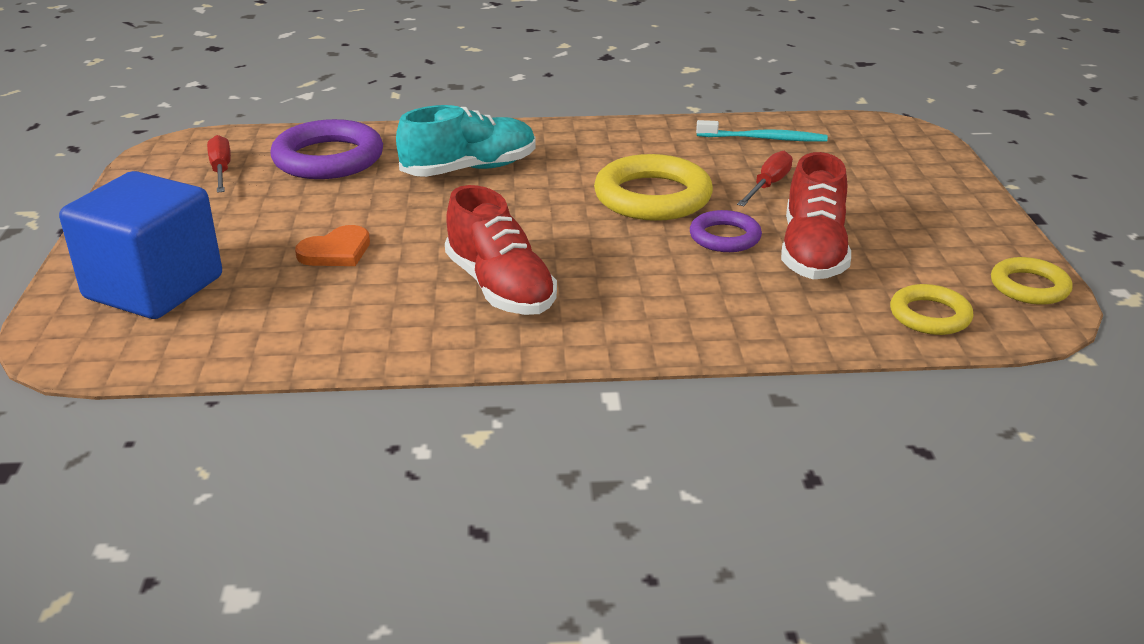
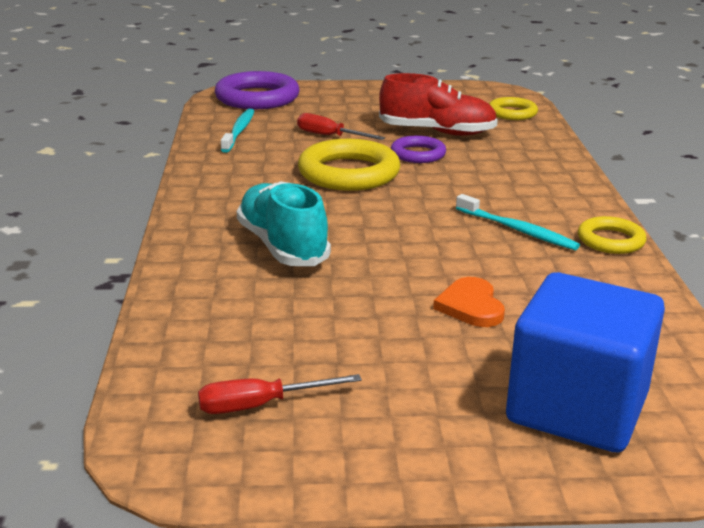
camera: 90 degrees left, 5 degrees down
purple ring [270,119,383,179] -> purple ring moved to [215,71,300,109]
orange heart [295,225,370,266] -> orange heart turned 150 degrees counterclockwise [433,277,505,327]
red shoe [445,185,557,315] -> turquoise toothbrush [456,194,580,250]
yellow ring [991,257,1073,305] -> yellow ring moved to [578,216,647,254]

